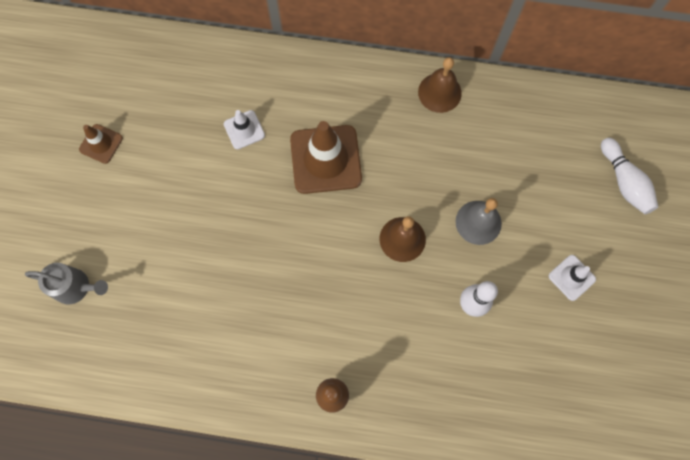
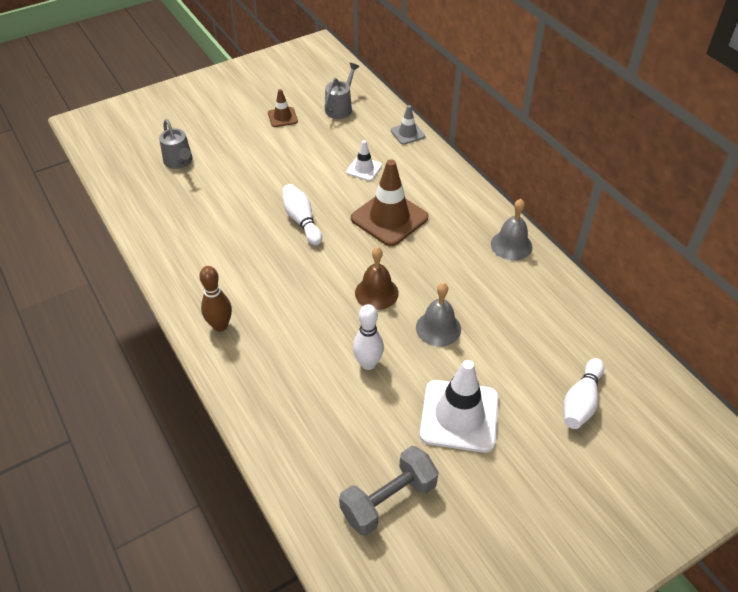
camera: 50 degrees right, 25 degrees down
brown bell [418,57,462,113] -> grey bell [491,199,532,260]
white traffic cone [549,255,596,301] -> white traffic cone [420,360,499,453], size x1.96
none -> white bowling pin [282,184,322,245]
none -> grey watering can [324,63,359,119]
none -> grey dumbbell [339,446,439,536]
none -> grey traffic cone [391,105,425,145]

